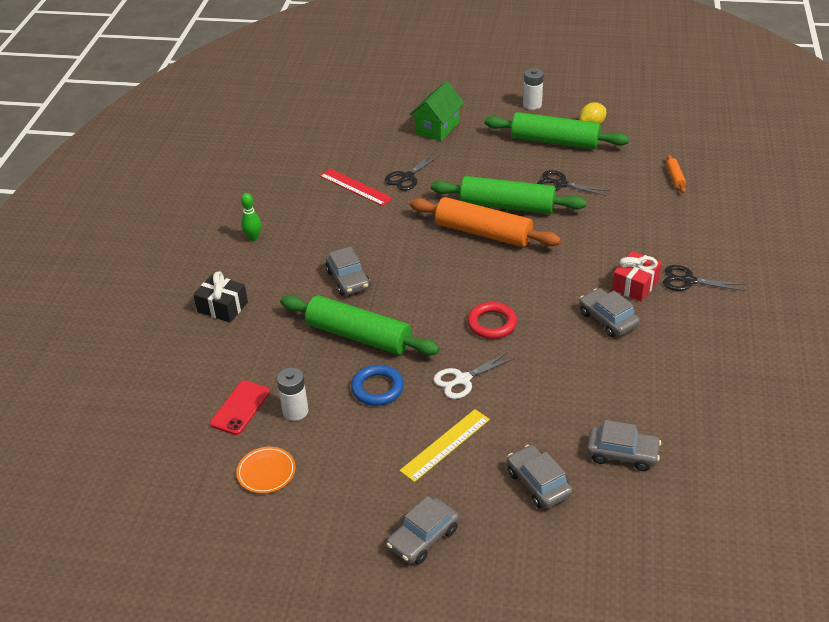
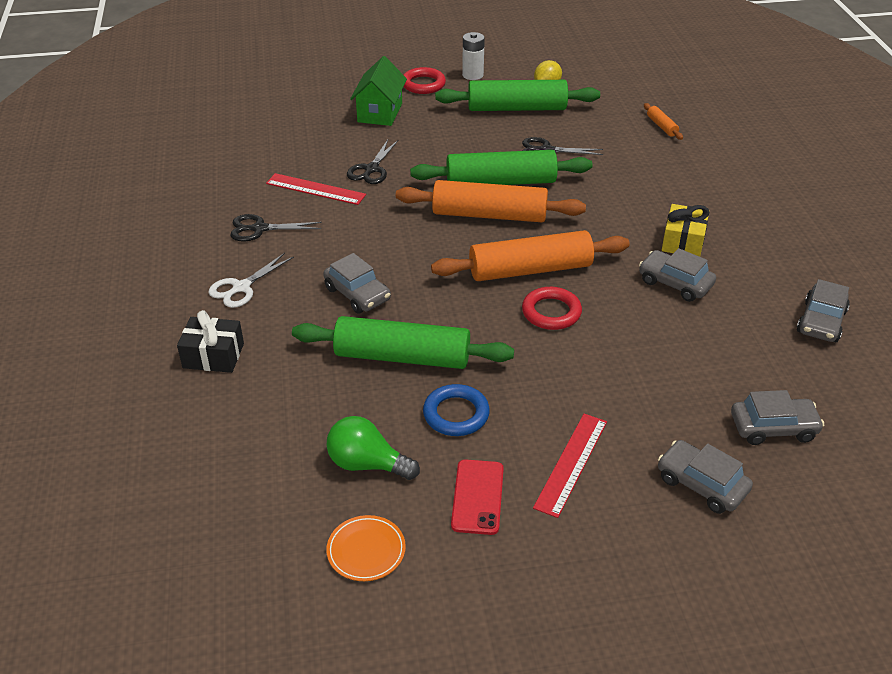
camera: 20 degrees left, 0 degrees up
red phone [210,380,270,435] -> red phone moved to [451,459,504,535]
green bowling pin [241,193,261,241] -> none
white battery [277,367,308,421] -> green light bulb [327,416,420,480]
grey car [387,496,459,565] -> grey car moved to [797,279,850,342]
yellow ruler [399,409,490,482] -> red ruler [533,413,607,518]
white scissors [433,352,515,399] -> white scissors moved to [208,253,294,308]
red gift [612,251,662,302] -> yellow gift [662,204,710,257]
black scissors [663,265,745,291] -> black scissors moved to [230,214,322,241]
none -> red ring [403,67,446,94]
none -> orange rolling pin [431,230,630,281]

